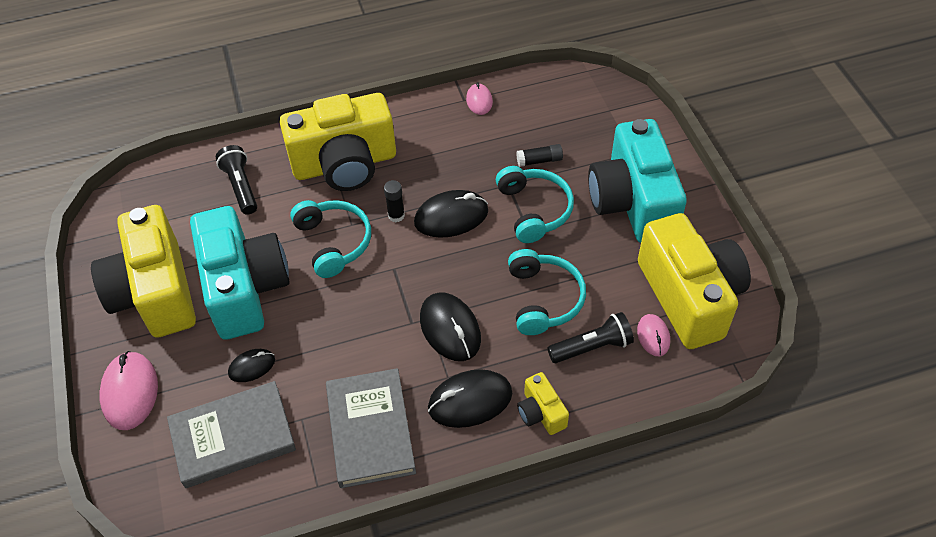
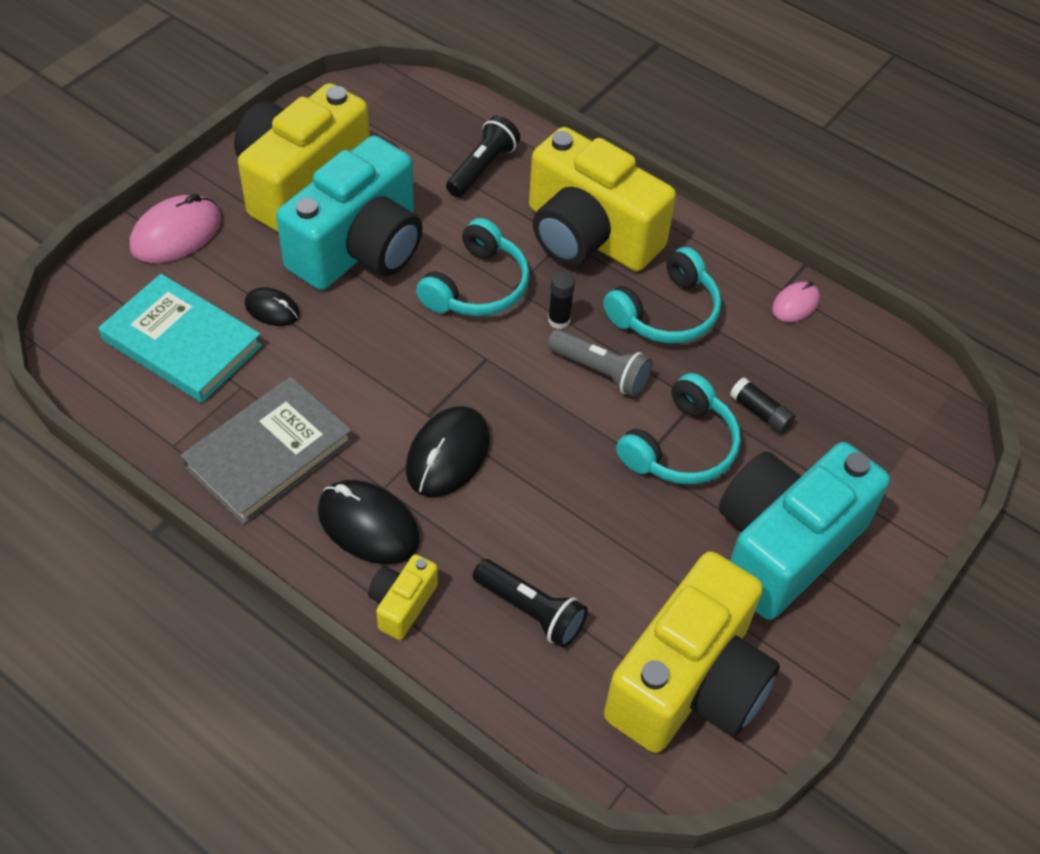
camera: 50 degrees right, 0 degrees up
grey book [167,381,296,488] -> turquoise book [98,274,262,403]
black mouse [414,190,488,238] -> grey flashlight [547,329,652,397]
turquoise headphones [508,249,586,335] -> turquoise headphones moved to [603,247,721,343]
pink mouse [637,314,670,356] -> none

